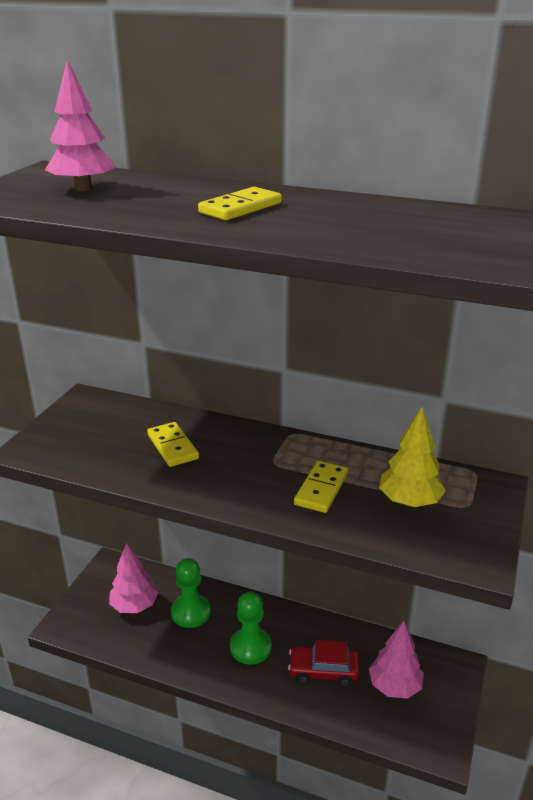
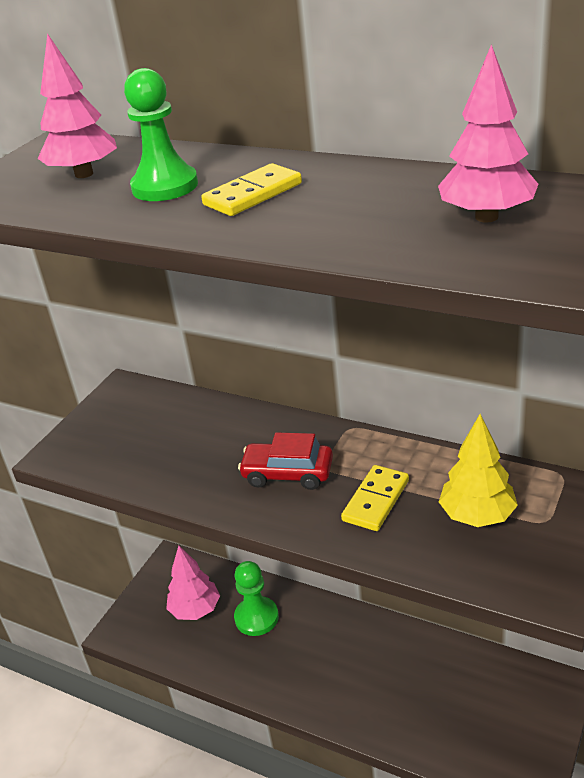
camera: 10 degrees right, 5 degrees up
yellow domino [147,422,199,467] -> none
green pawn [230,592,272,664] -> green pawn moved to [124,68,198,201]
red car [288,640,359,687] -> red car moved to [238,432,333,490]
pink tree [369,621,424,699] -> pink tree moved to [438,44,538,223]

